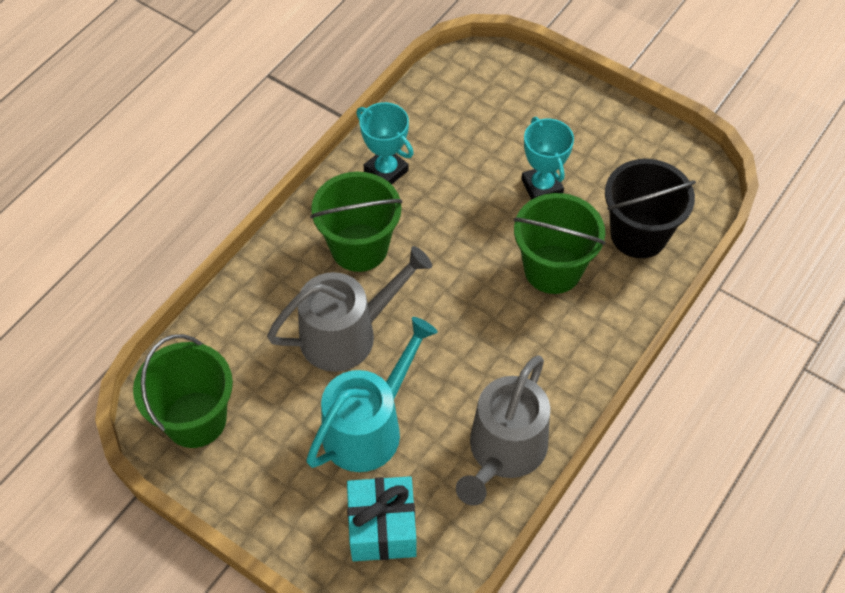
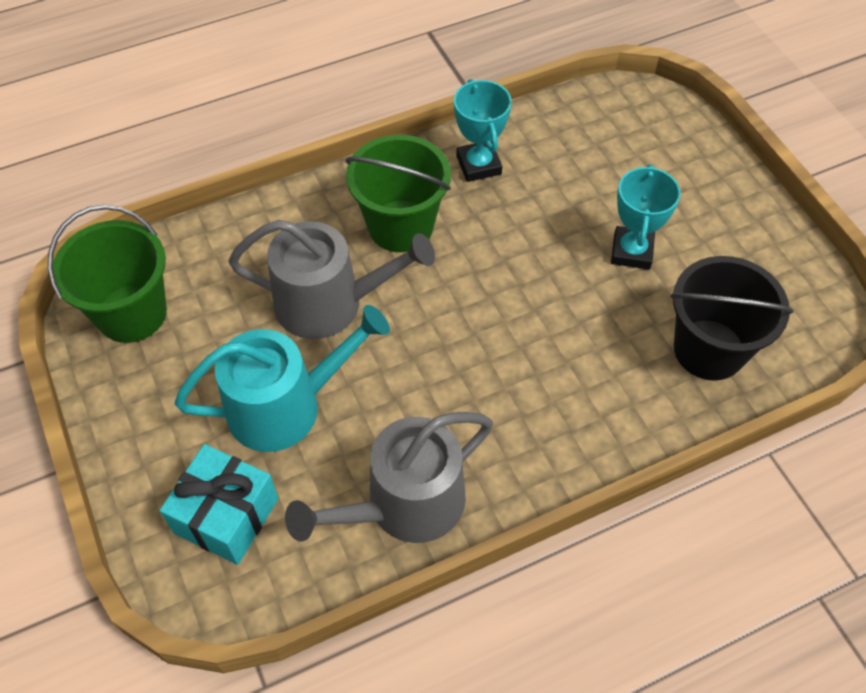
camera: 30 degrees right, 0 degrees up
green bucket [513,193,606,294] -> none

